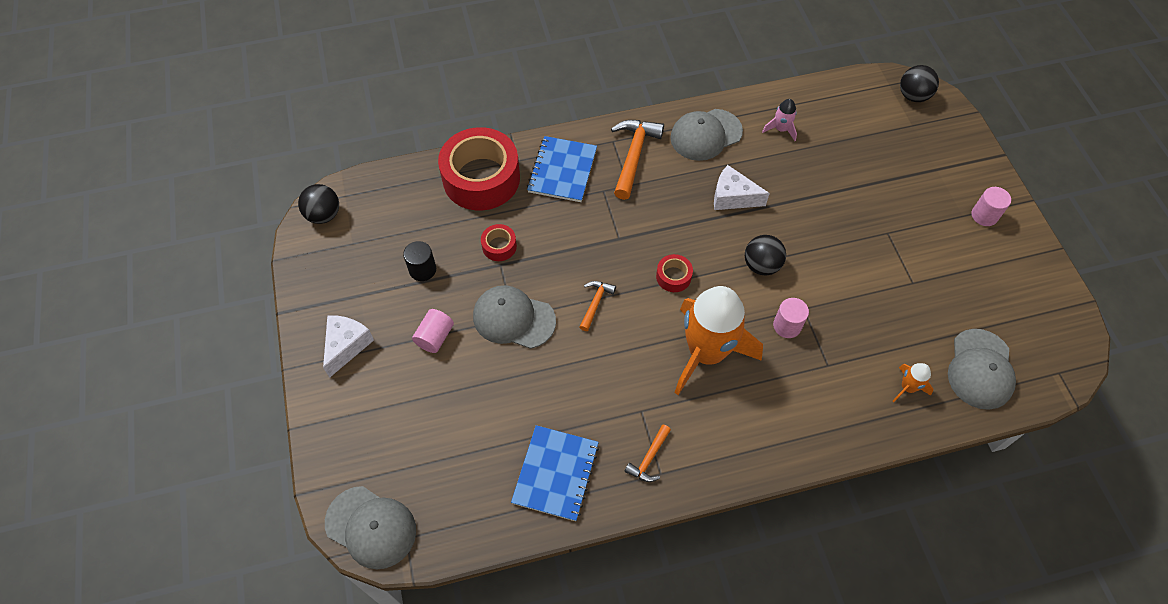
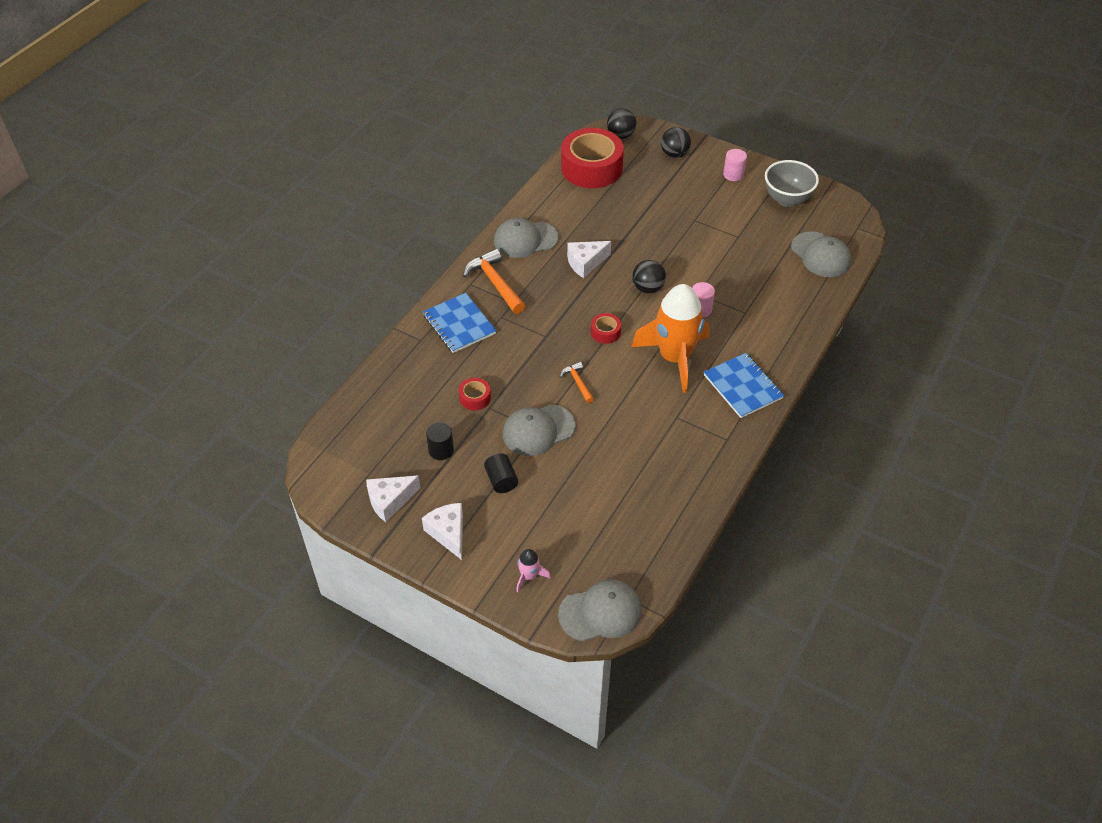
camera: 45 degrees left, 10 degrees down
black ball [298,184,339,224] -> black ball moved to [661,127,691,158]
pink cylinder [412,309,454,353] -> black cylinder [484,453,518,493]
red tape [438,127,520,210] -> red tape moved to [561,128,624,188]
blue notebook [511,425,599,521] -> blue notebook moved to [704,353,784,418]
orange hammer [625,425,671,482] -> none
grey cap [670,109,743,161] -> grey cap turned 60 degrees clockwise [494,218,559,258]
pink rocket [762,99,797,141] -> pink rocket moved to [516,549,551,592]
orange rocket [893,363,933,402] -> none
none -> white cheese [366,475,420,522]
none -> grey bowl [765,160,819,207]

